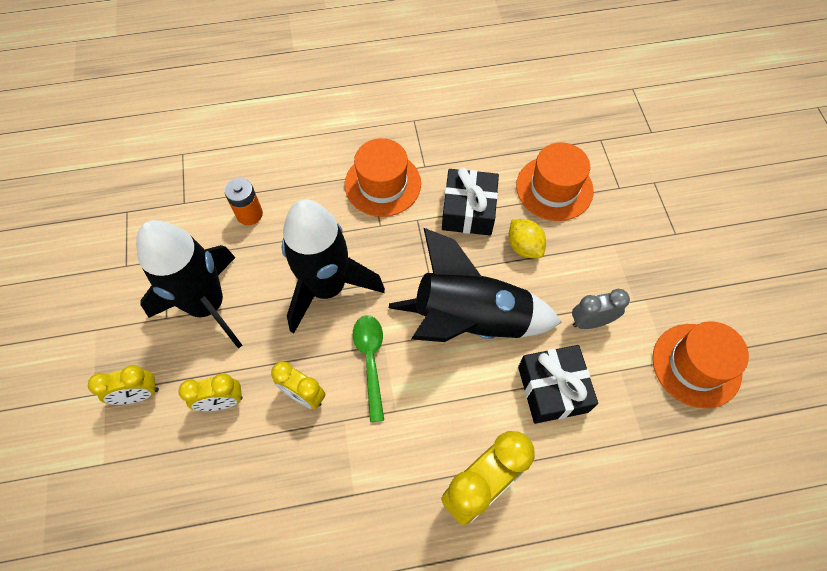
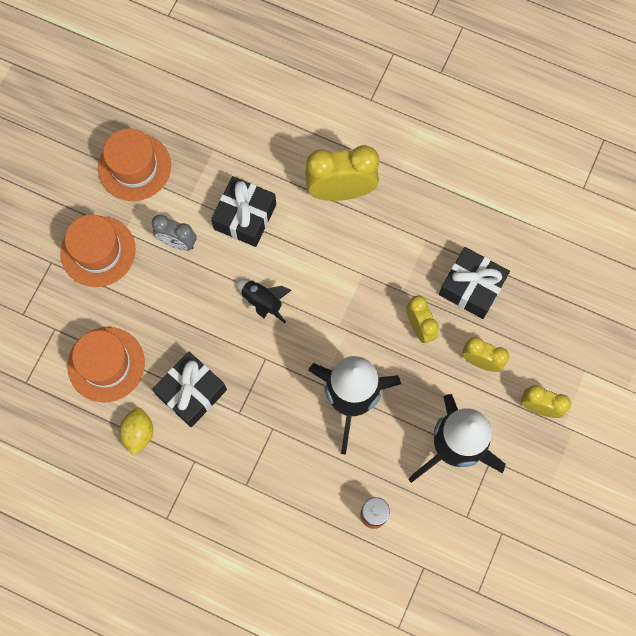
camera: 145 degrees left, 10 degrees up
orange hat [344,138,421,217] -> orange hat moved to [60,215,136,287]
green spoon [353,315,384,422] -> none
black rocket [389,227,562,342] -> black rocket [236,279,292,323], size x0.44
yellow lemon [508,219,546,258] -> yellow lemon moved to [119,407,153,456]
none -> black gift [439,247,510,319]

